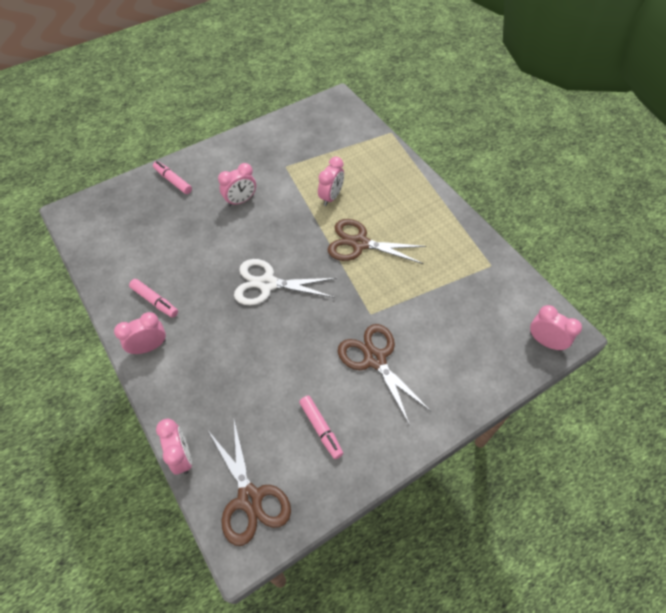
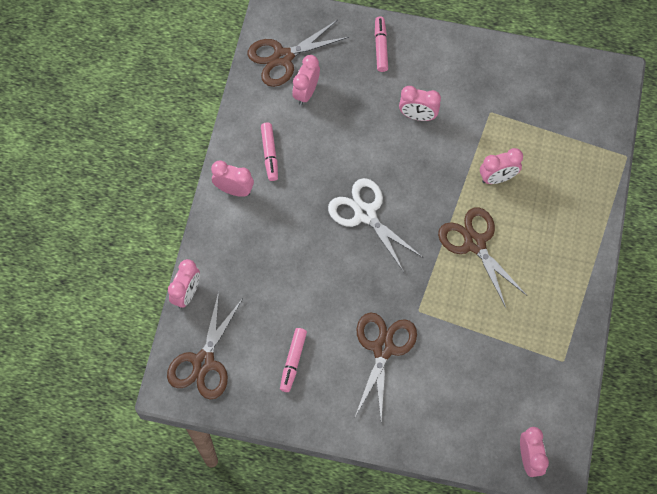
camera: 45 degrees right, 10 degrees up
none -> brown scissors [248,20,349,87]
none -> pink clock [292,55,320,105]

